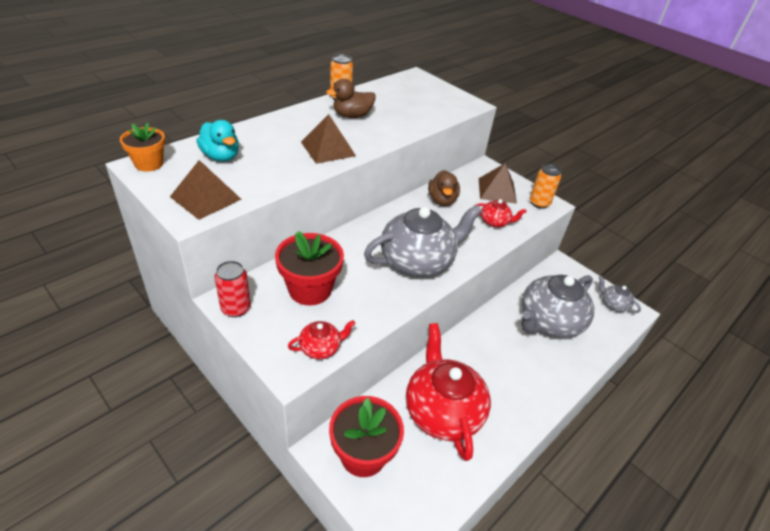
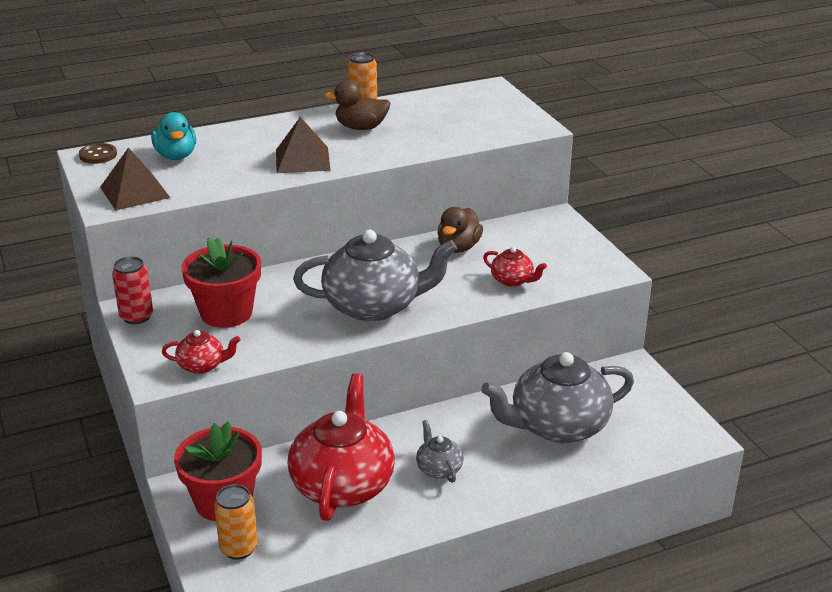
camera: 25 degrees right, 10 degrees down
orange flower pot [120,122,165,172] -> brown button [79,143,117,164]
brown pyramid [479,163,517,204] -> none
orange can [530,164,561,209] -> orange can moved to [214,484,258,560]
grey teapot [598,276,641,313] -> grey teapot moved to [416,420,464,483]

